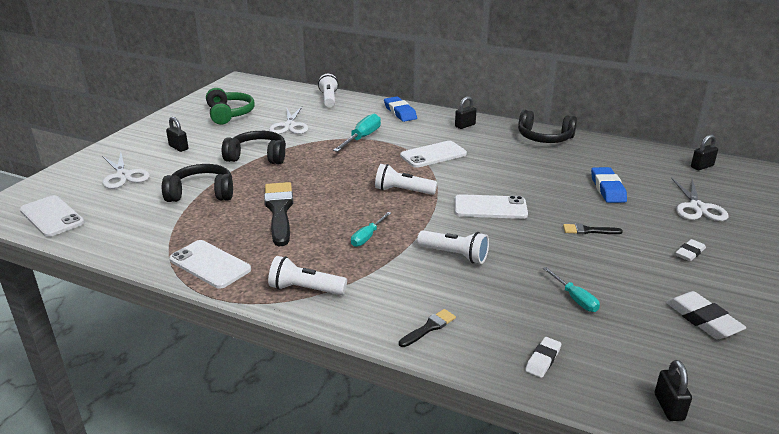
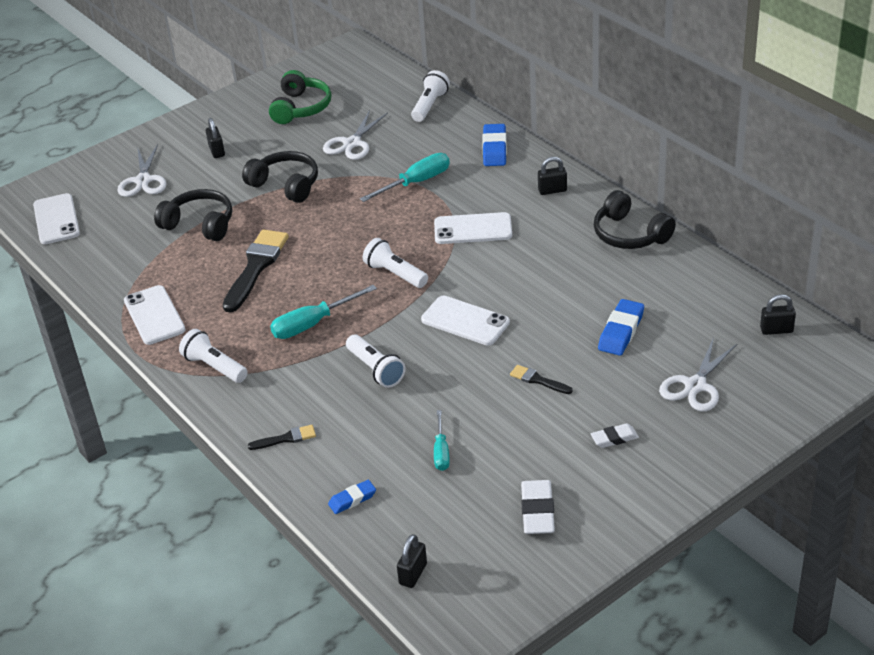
camera: 30 degrees right, 10 degrees up
turquoise screwdriver [351,212,391,247] -> turquoise screwdriver [270,285,377,339], size x1.61
white eraser [525,337,561,378] -> blue eraser [328,480,376,514]

